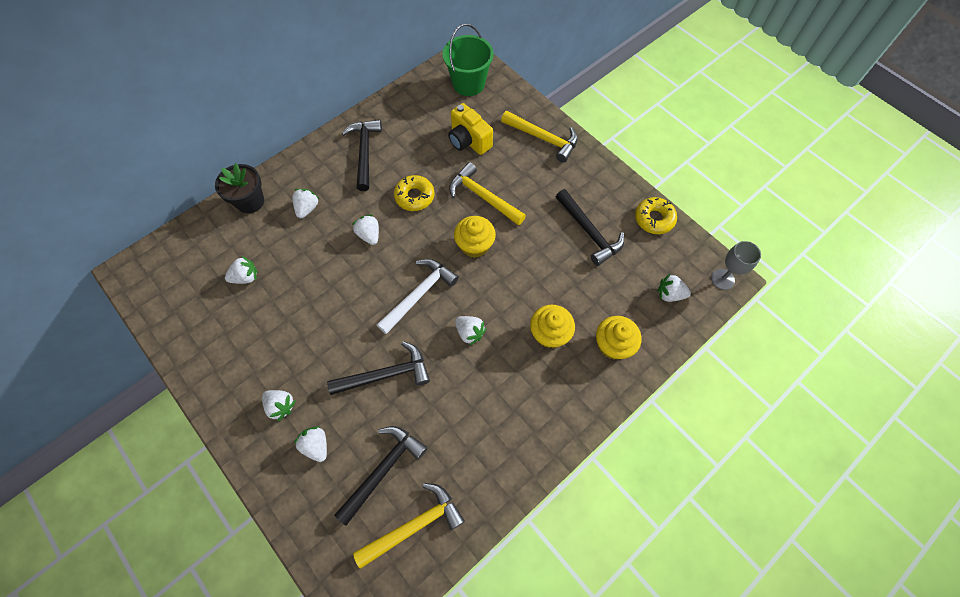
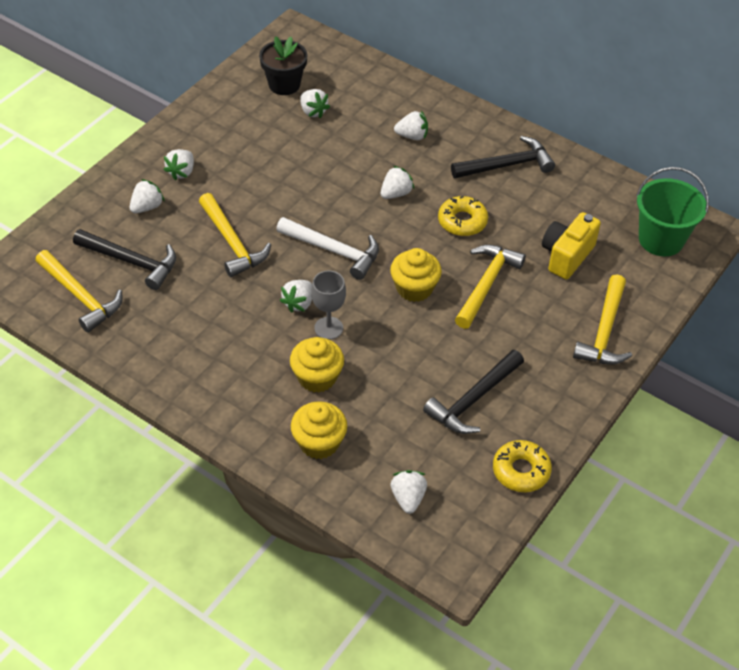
camera: 75 degrees right, 15 degrees down
black flower pot [215,163,264,213] -> black flower pot moved to [259,36,308,95]
black hammer [327,341,430,395] -> yellow hammer [199,193,271,277]
grey goblet [711,241,761,290] -> grey goblet moved to [311,271,346,340]

